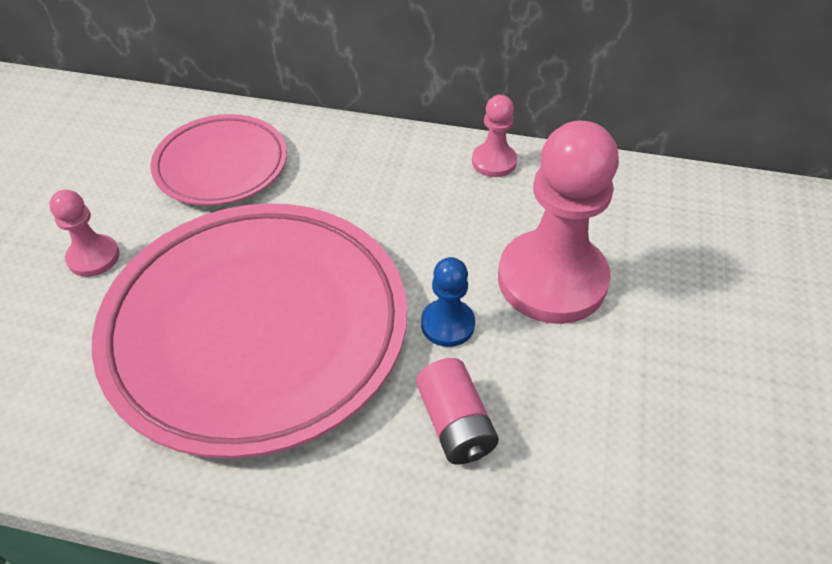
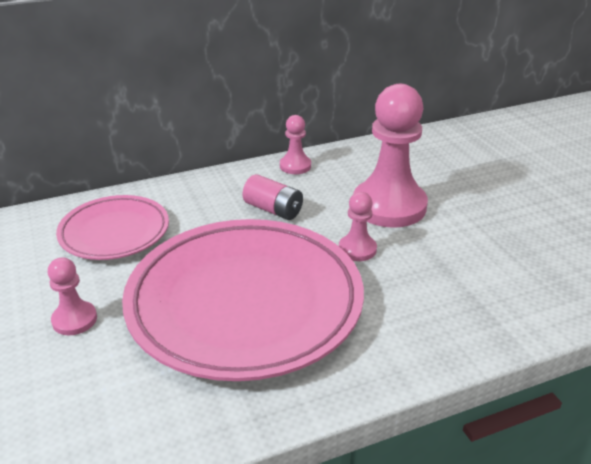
camera: 35 degrees left, 15 degrees down
pink battery [416,358,499,465] -> pink battery moved to [242,174,303,220]
blue pawn [421,257,475,347] -> pink pawn [339,192,377,261]

